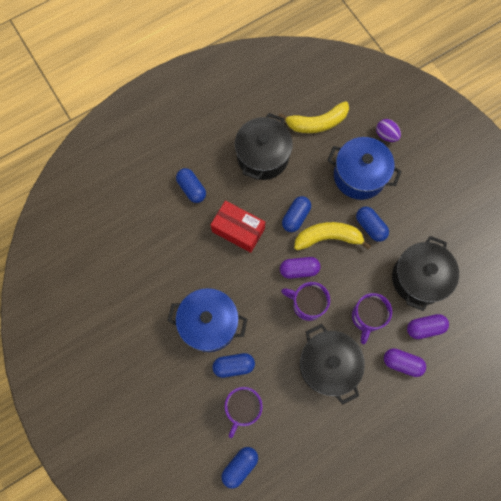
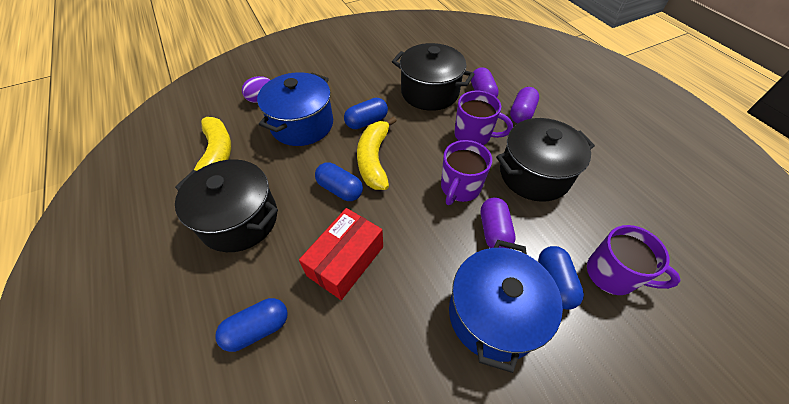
camera: 85 degrees left, 20 degrees down
blue capsule [222,447,258,489] -> none
purple capsule [280,257,320,279] -> purple capsule moved to [481,197,516,249]

